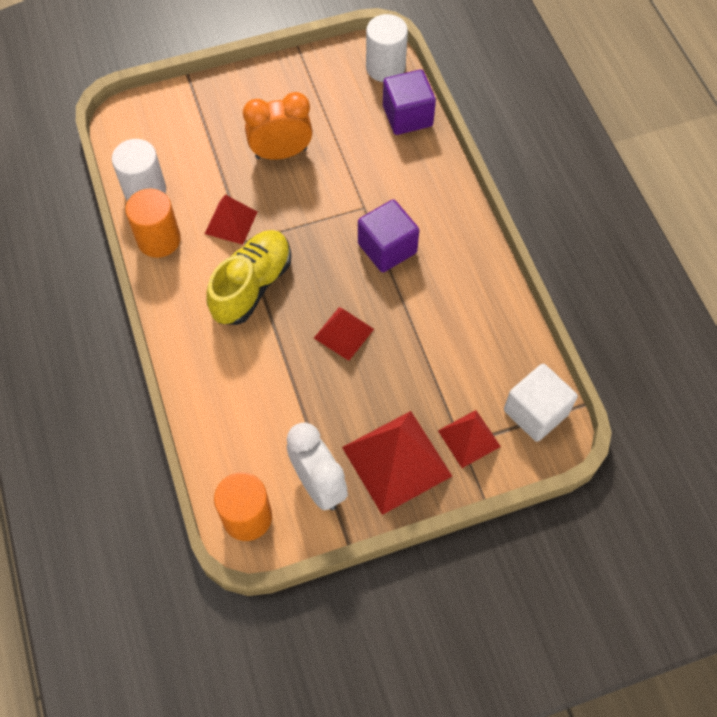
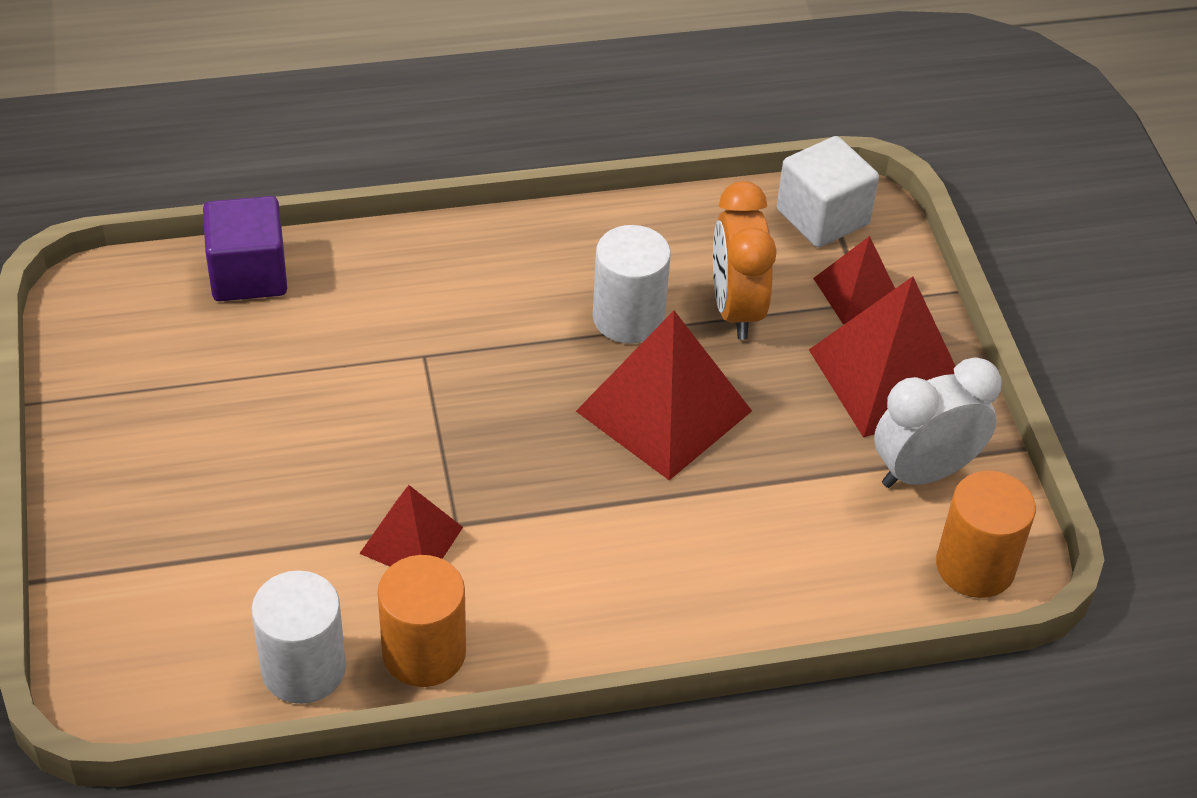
camera: 85 degrees left, 15 degrees down
yellow shoe [207,230,291,325] -> none
orange clock [243,92,313,160] -> orange clock moved to [713,181,777,340]
red pyramid [314,307,374,361] -> red pyramid [576,311,752,480], size x1.74
purple cube [358,199,419,272] -> none
white cylinder [366,14,408,82] -> white cylinder moved to [593,225,671,344]

